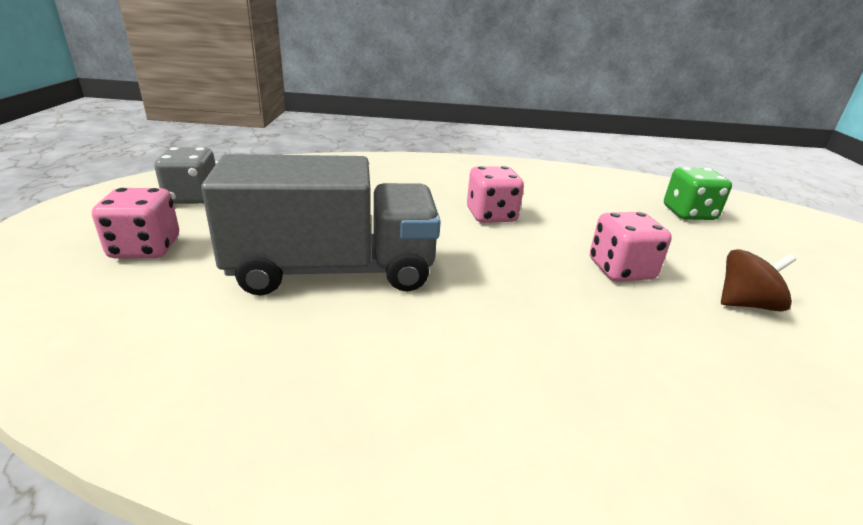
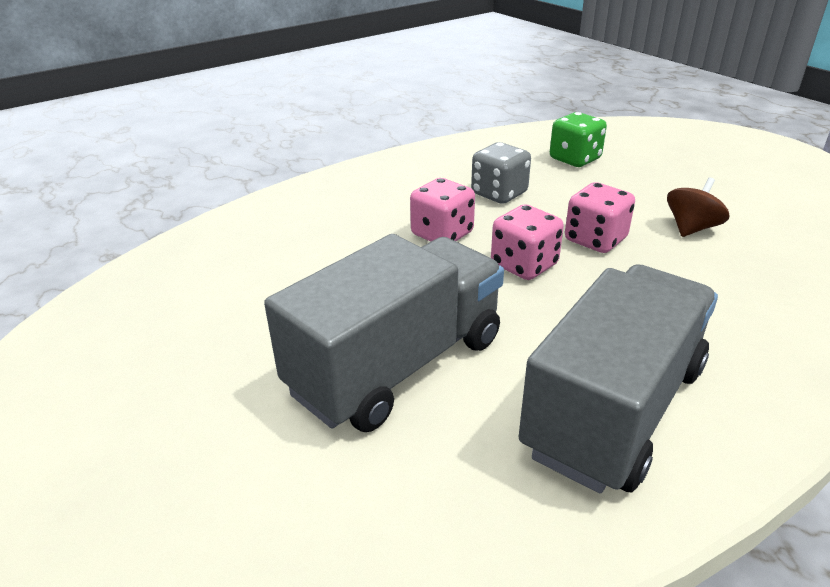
camera: 35 degrees left, 5 degrees up
pink dice [92,188,179,258] -> pink dice moved to [491,204,564,280]
grey dice [155,147,215,204] -> grey dice moved to [471,142,531,204]
none -> grey truck [519,264,718,493]

